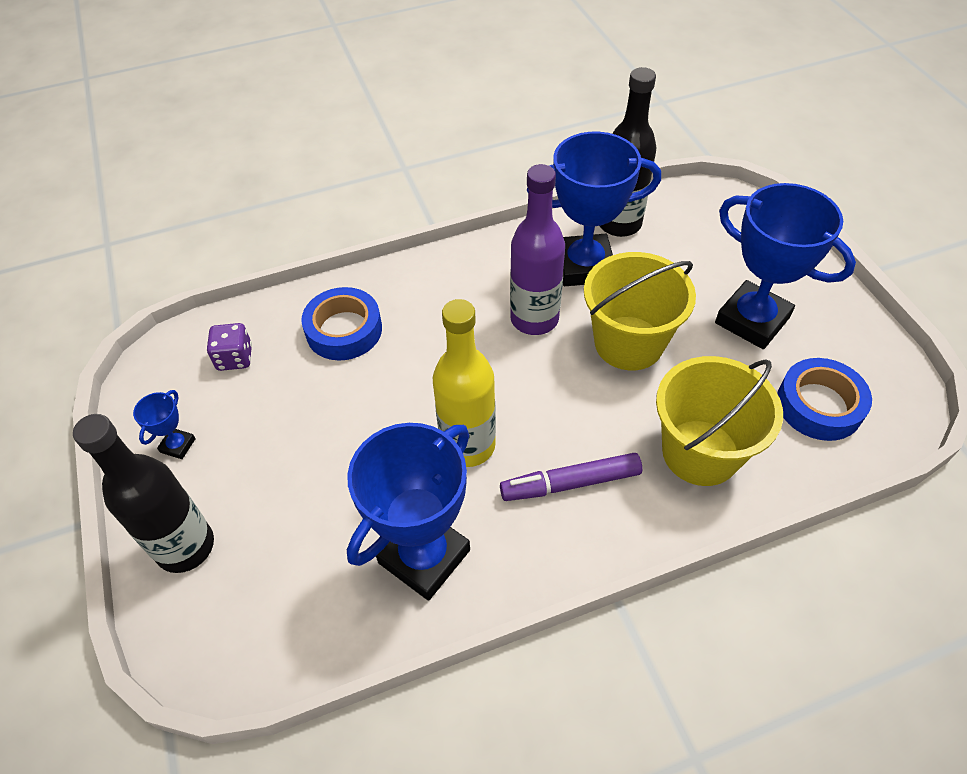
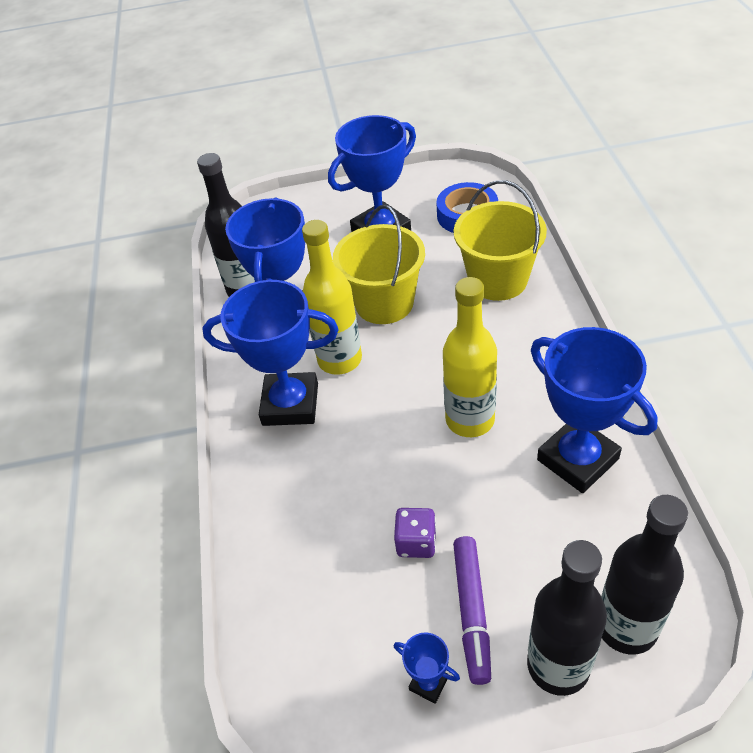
camera: 75 degrees left, 5 degrees down
purple dice [207,323,252,371] -> purple dice moved to [394,508,436,558]
blue tape [301,287,382,360] -> none
purple marker [500,453,642,501] -> purple marker moved to [453,536,491,685]
purple bottle [510,164,565,335] -> yellow bottle [302,220,362,375]
none -> blue trophy [202,280,339,426]
none -> black bottle [601,495,688,654]

